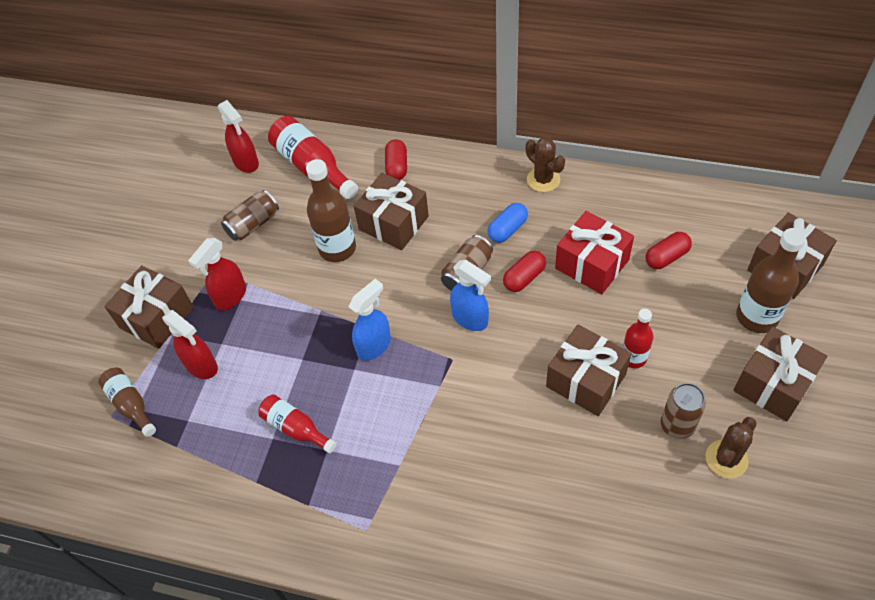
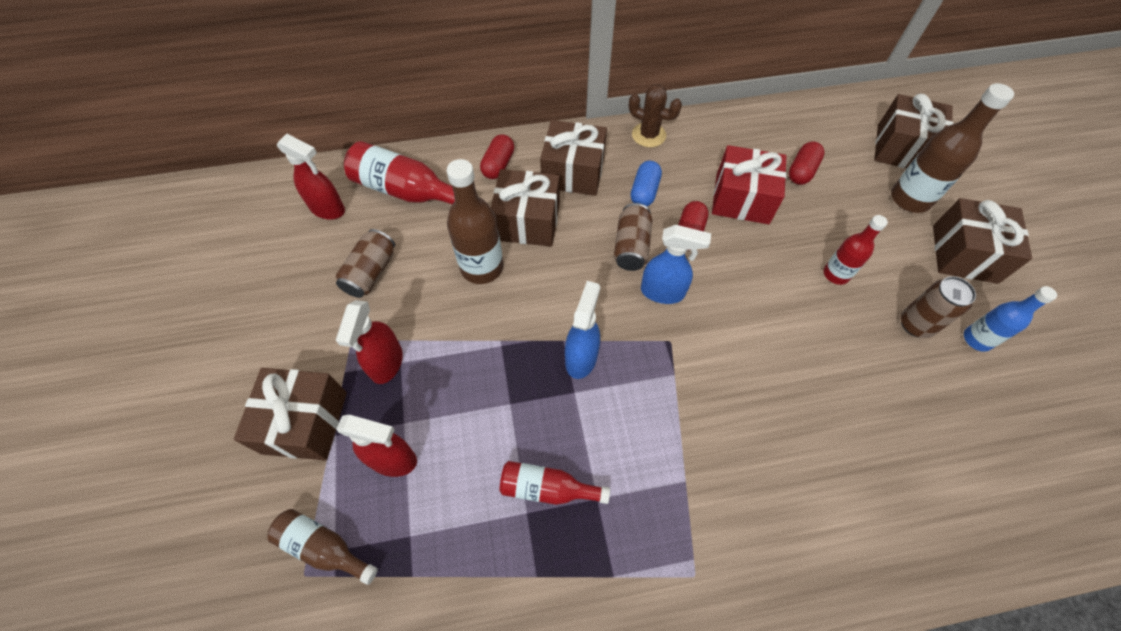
camera: 30 degrees left, 5 degrees up
red capsule [385,139,407,180] -> red capsule turned 45 degrees clockwise [480,134,514,179]
brown gift [546,325,631,416] -> brown gift moved to [540,120,607,196]
brown cactus [705,417,757,478] -> blue bottle [964,286,1057,352]

